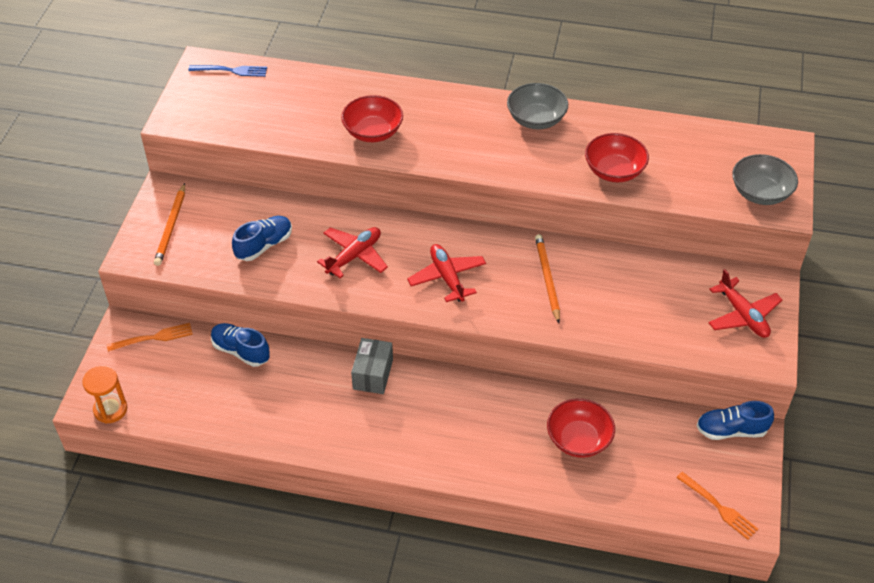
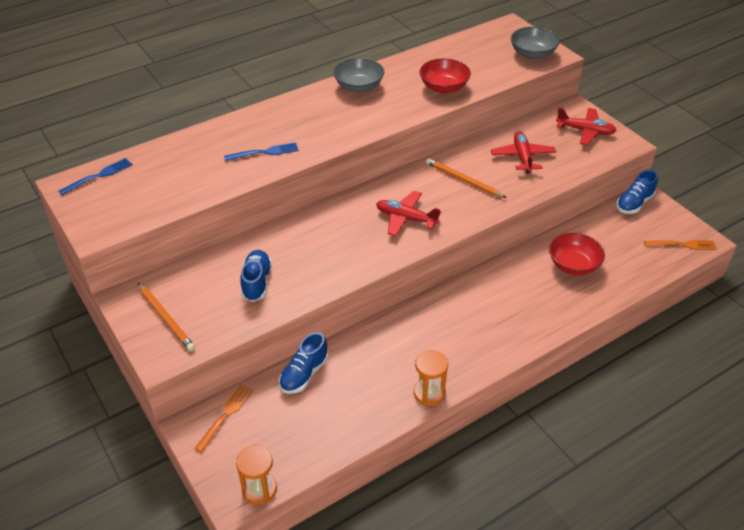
camera: 45 degrees left, 5 degrees down
blue shoe [211,323,270,367] -> blue shoe turned 45 degrees counterclockwise [279,332,328,394]
red plane [317,227,388,278] -> red plane moved to [491,131,556,174]
red bowl [341,95,403,142] -> blue fork [224,142,299,161]
grey box [351,338,393,394] -> none
none -> orange hourglass [414,350,448,406]

